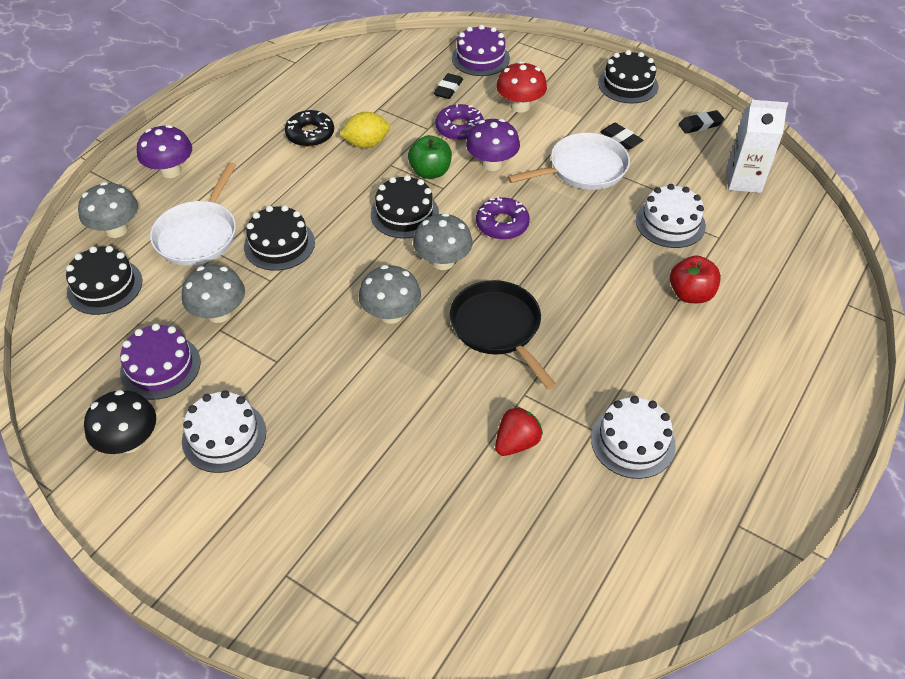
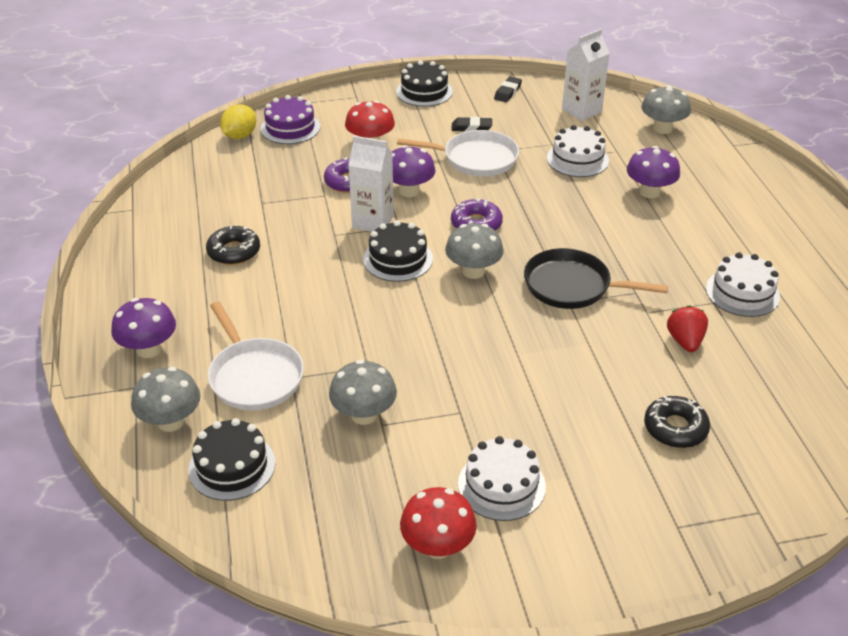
camera: 45 degrees left, 10 degrees down
black mushroom [84,390,156,454] -> red mushroom [400,487,477,559]
purple cake [120,323,201,400] -> none
black cake [244,205,315,271] -> none
yellow lemon [339,112,390,148] -> yellow lemon moved to [220,104,256,139]
grey mushroom [359,265,421,324] -> grey mushroom moved to [641,85,691,134]
green apple [408,135,452,179] -> white carton [348,136,394,232]
black eraser [434,73,463,99] -> none
white pan [507,133,630,190] -> white pan turned 75 degrees clockwise [397,130,519,176]
red apple [670,255,721,303] -> purple mushroom [627,146,680,198]
none -> black donut [644,396,710,448]

